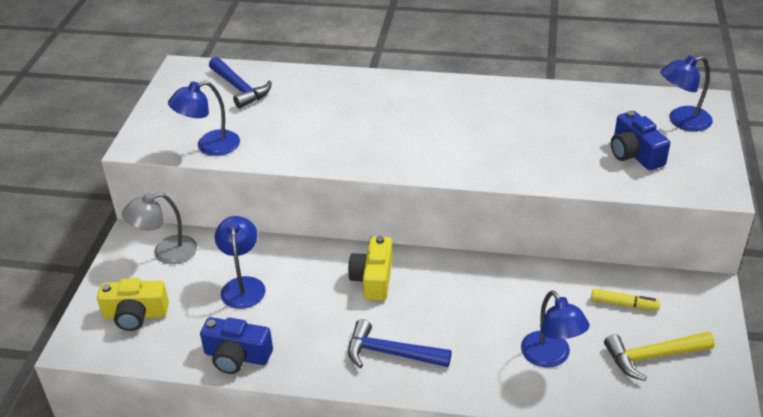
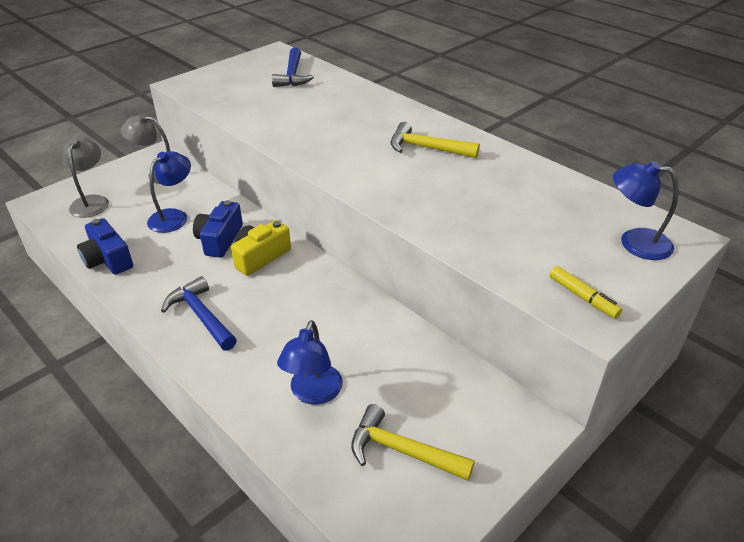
camera: 35 degrees right, 0 degrees up
yellow camera [97,278,169,331] -> grey lamp [63,137,109,218]
blue lamp [168,81,240,156] -> none
yellow marker [591,289,660,311] -> yellow marker moved to [550,266,622,318]
blue camera [611,111,670,170] -> blue camera moved to [193,200,243,258]
none -> yellow hammer [390,122,480,158]

